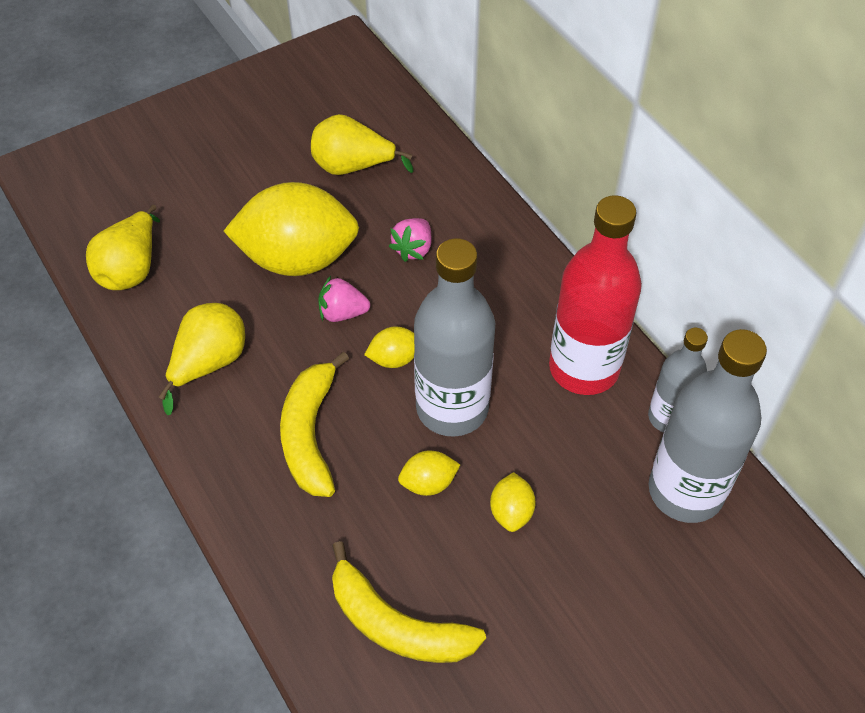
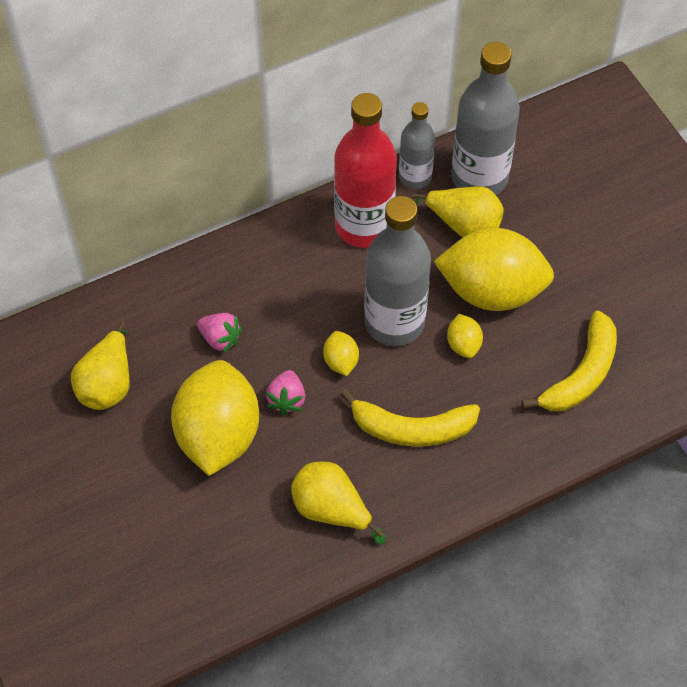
camera: 85 degrees left, 5 degrees up
yellow pear [86,205,160,290] -> yellow pear moved to [412,186,504,237]
yellow lemon [490,472,536,532] -> yellow lemon [434,228,554,311], size x2.35

